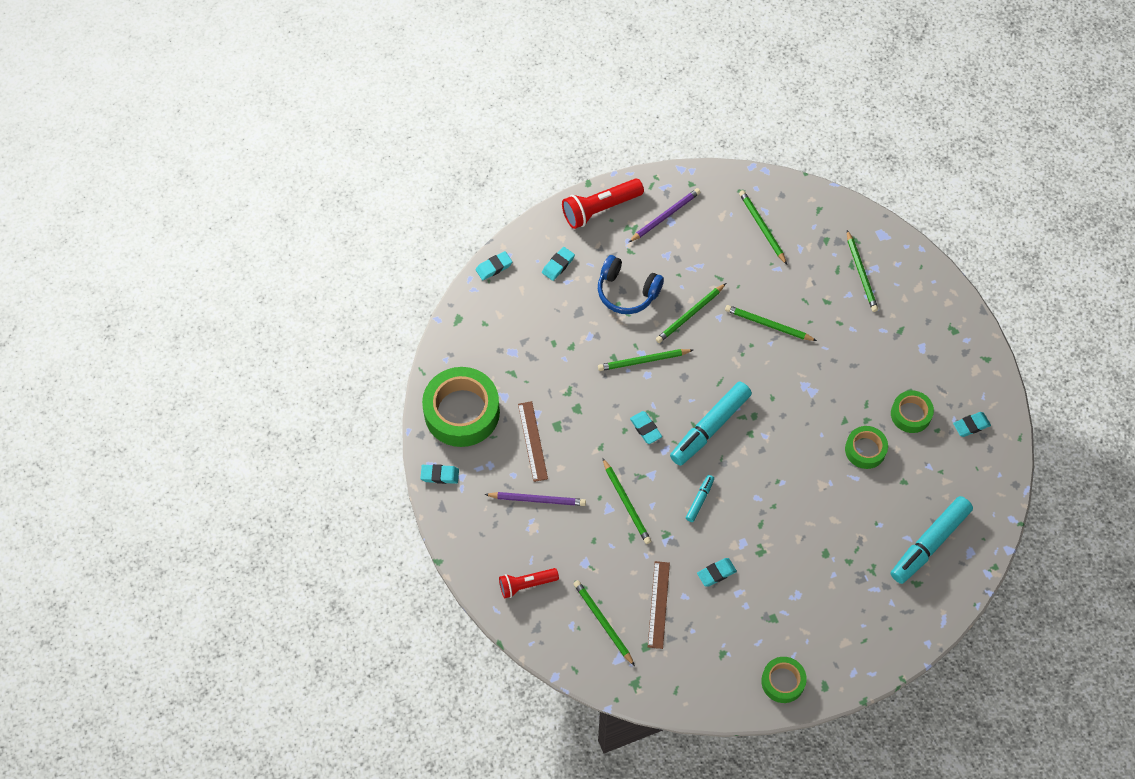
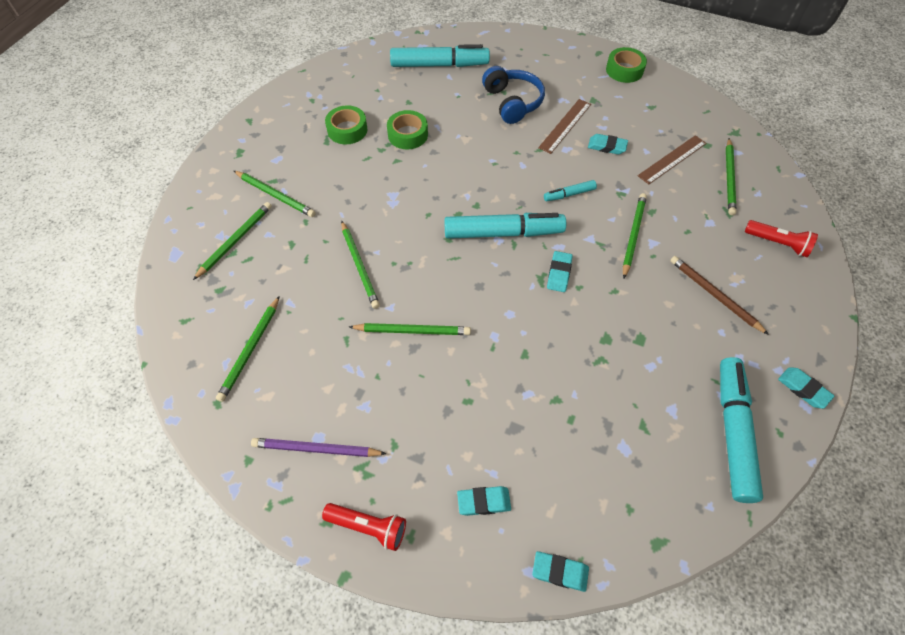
camera: 135 degrees left, 5 degrees down
green tape [422,367,500,447] -> turquoise marker [720,357,763,503]
purple pencil [484,492,586,506] -> brown pencil [670,256,769,335]
brown ruler [518,401,548,482] -> brown ruler moved to [538,99,591,154]
red flashlight [562,178,644,229] -> red flashlight [322,503,406,551], size x0.64
blue headphones [598,255,664,314] -> blue headphones moved to [482,66,545,124]
green pencil [598,349,693,371] -> green pencil moved to [234,171,316,217]
turquoise eraser [953,412,991,437] -> none

